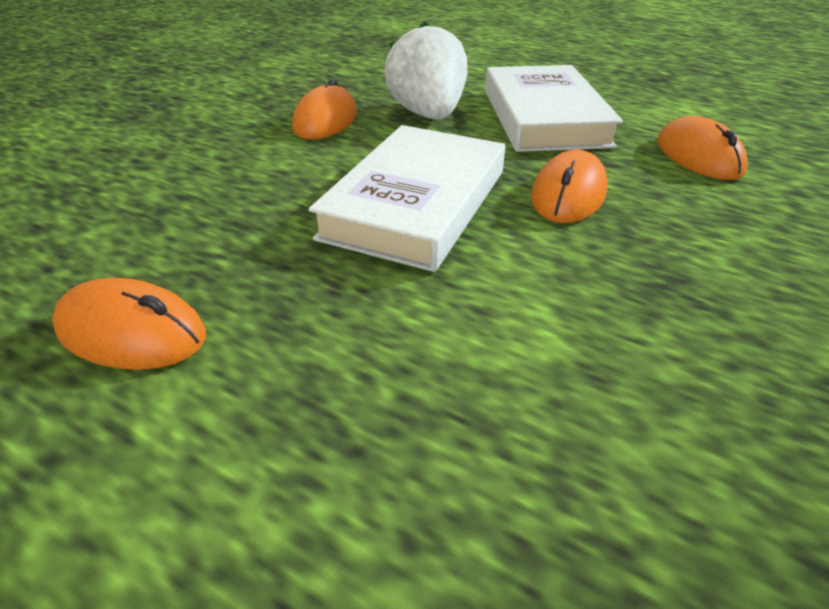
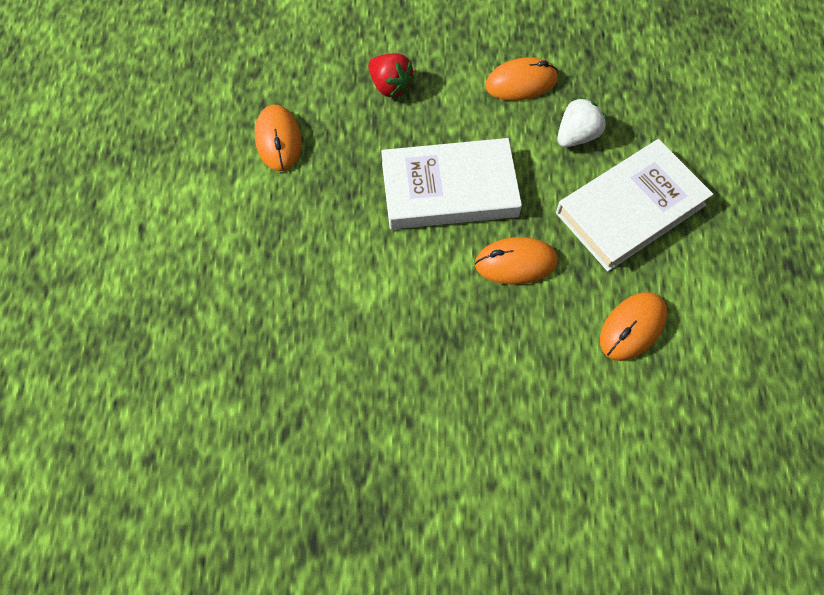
camera: 60 degrees right, 25 degrees up
white strawberry [384,21,467,120] -> white strawberry [557,97,606,147], size x0.65
none -> red strawberry [368,53,415,97]

